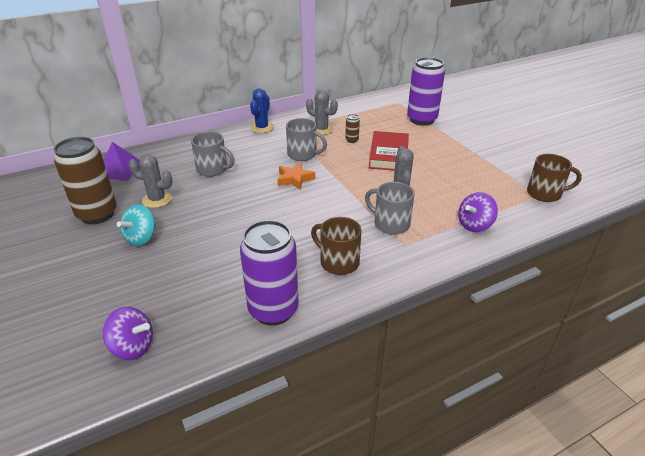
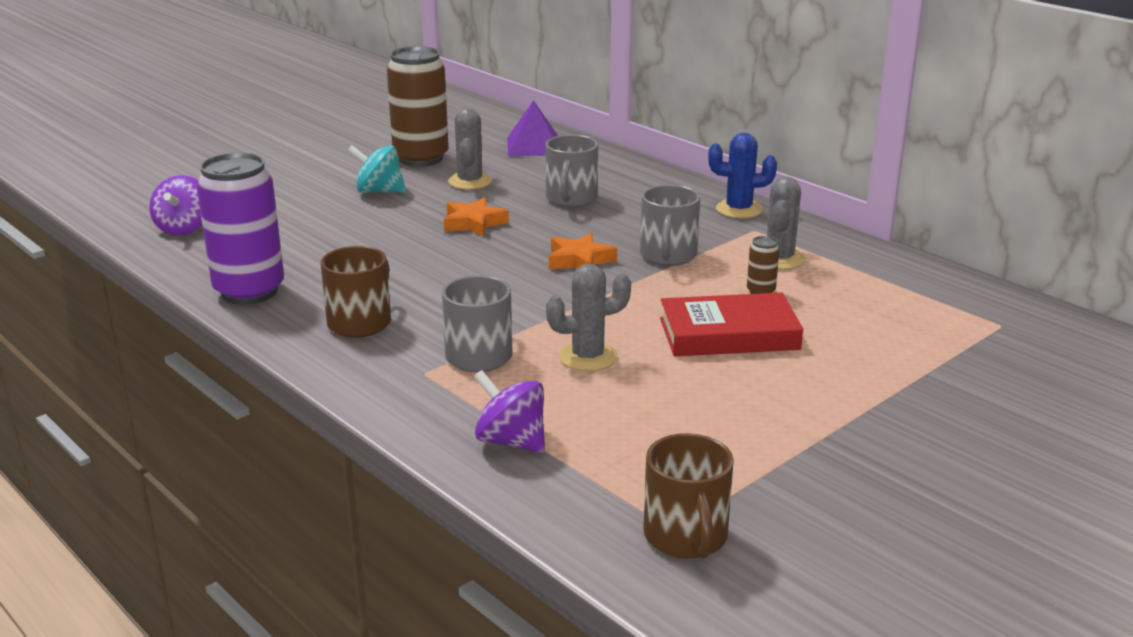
camera: 75 degrees right, 10 degrees down
purple can [407,57,445,126] -> none
none -> orange star [444,197,509,237]

